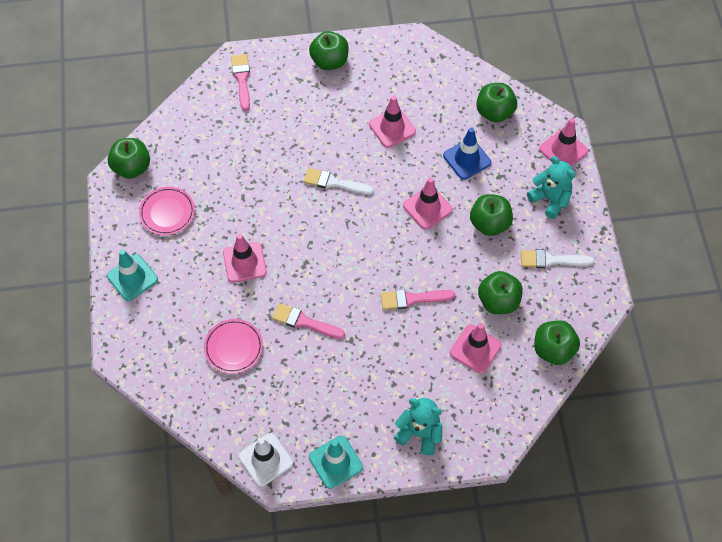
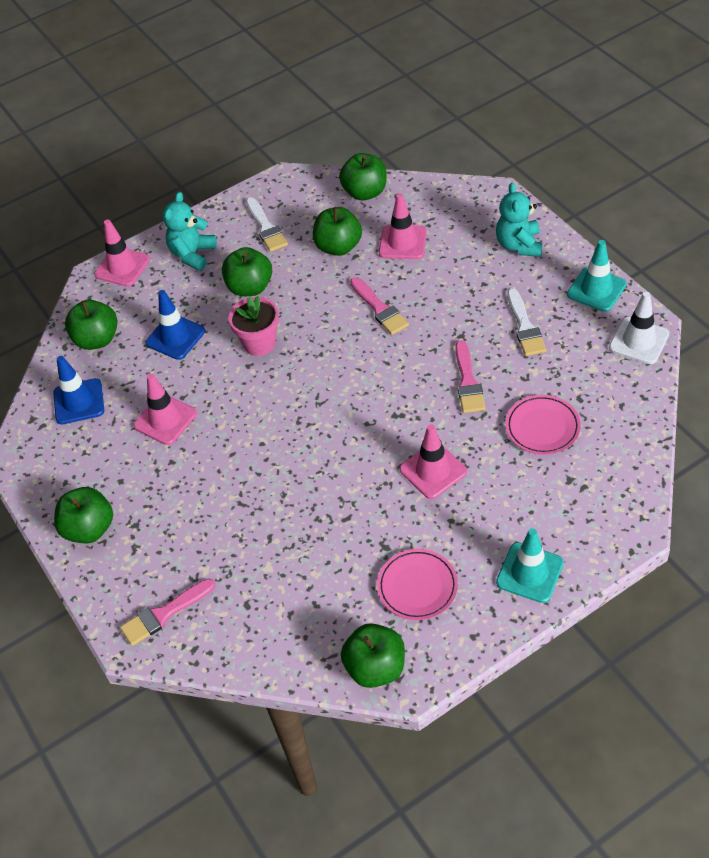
camera: 110 degrees left, 10 degrees down
white brush [304,168,374,195] -> white brush moved to [507,289,546,356]
pink traffic cone [403,177,453,230] -> pink flower pot [228,296,279,356]
none -> blue traffic cone [53,356,104,425]

